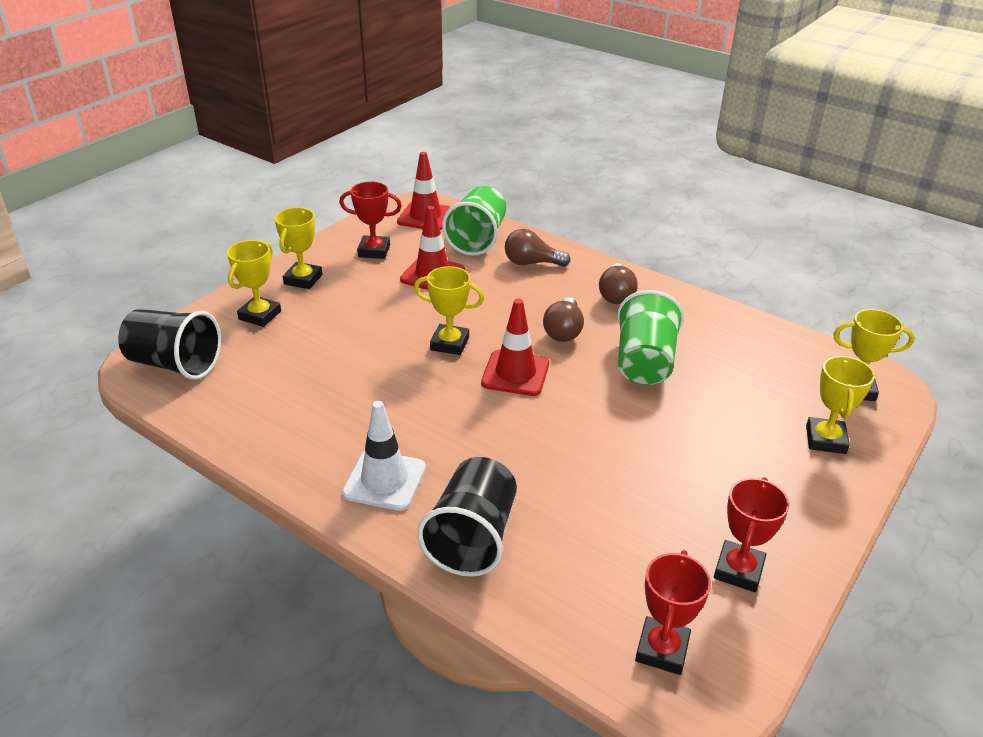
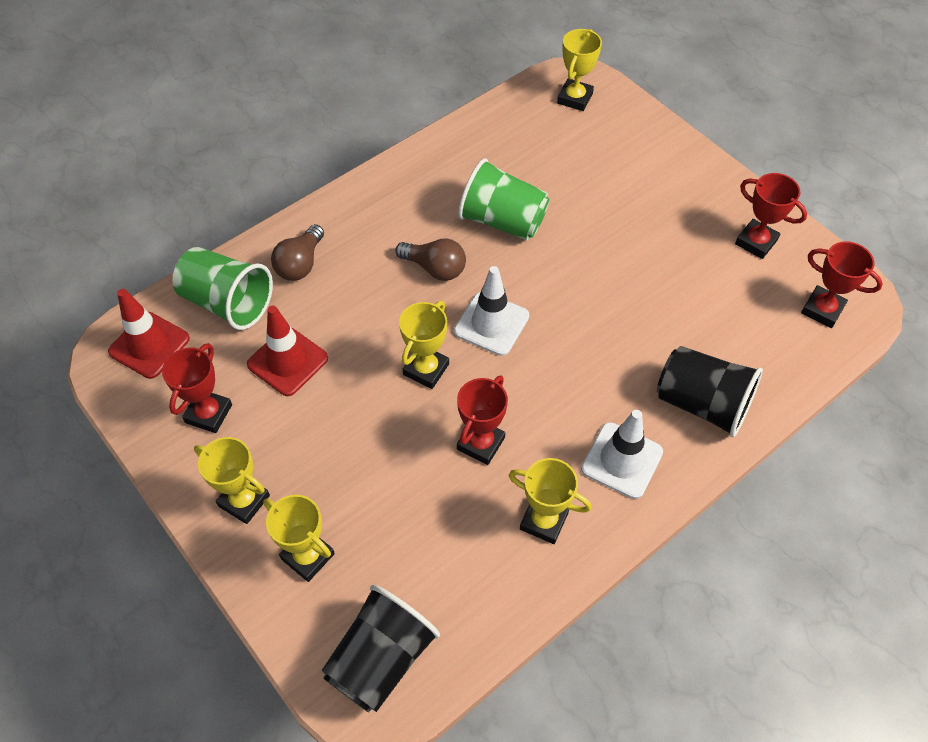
camera: 75 degrees left, 20 degrees up
red traffic cone [481,299,549,396] -> white traffic cone [454,266,529,356]
brown light bulb [599,263,638,304] -> none
yellow trophy [806,355,875,454] -> yellow trophy moved to [509,458,591,544]
none -> red trophy [457,376,508,465]

